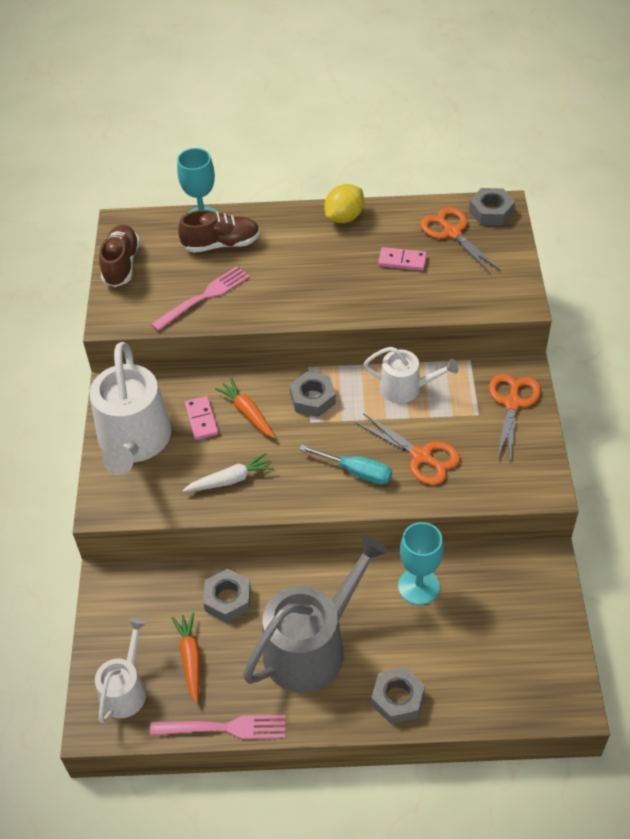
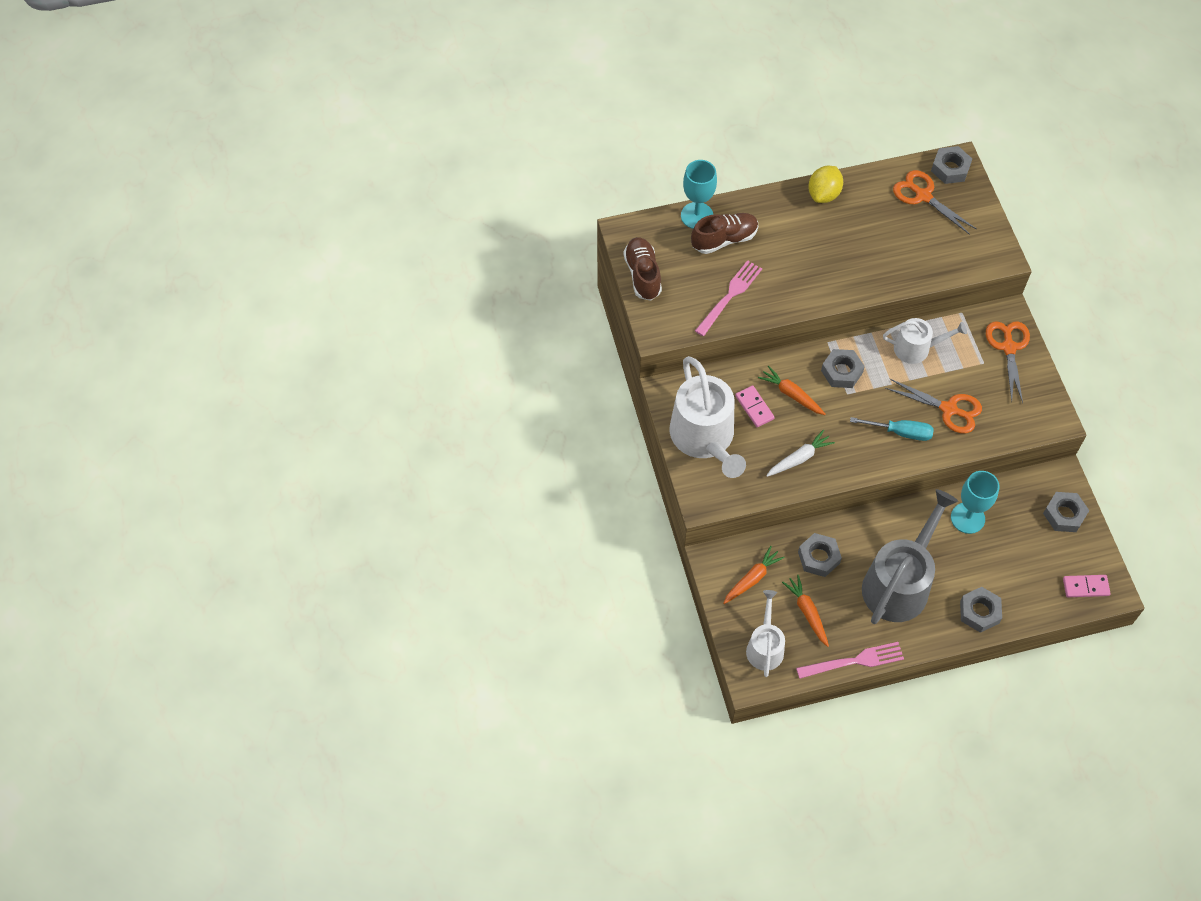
camera: 15 degrees left, 10 degrees up
pink domino [378,247,427,271] -> pink domino moved to [1063,575,1111,597]
none -> orange carrot [724,546,785,604]
none -> grey nut [1043,492,1089,532]

